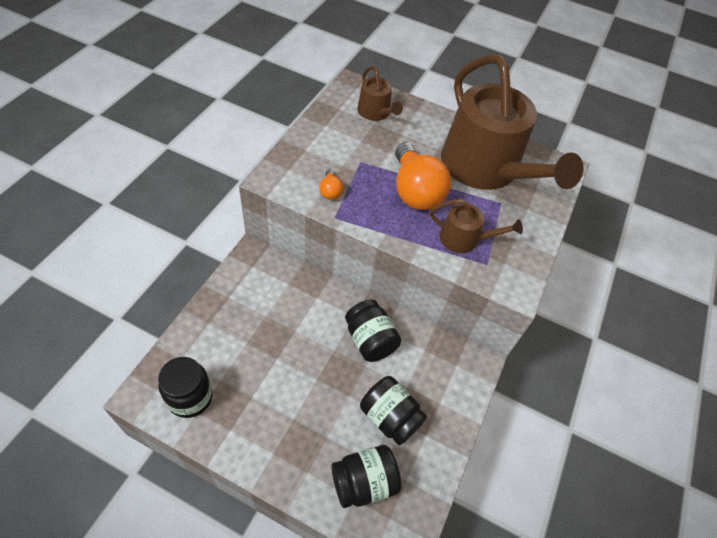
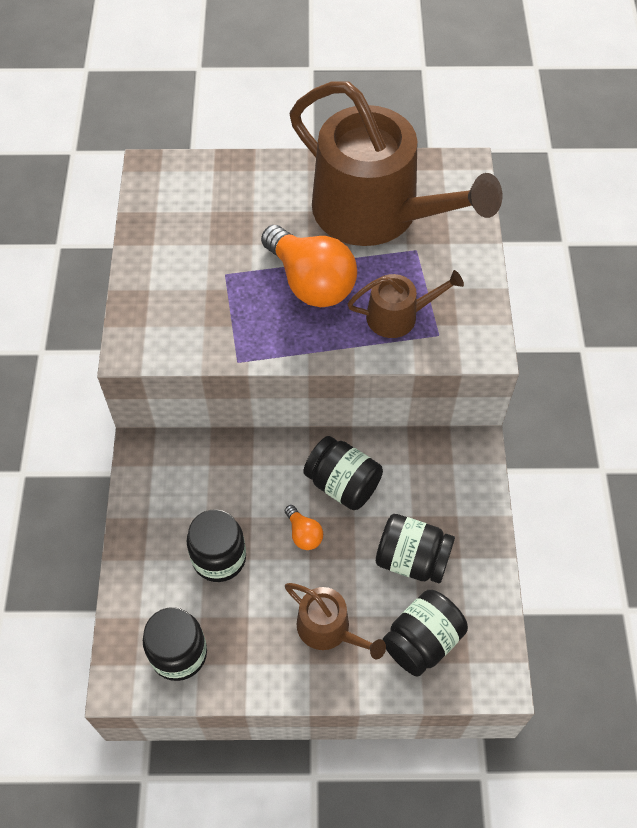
camera: 20 degrees left, 5 degrees up
orange light bulb [319,169,343,200] -> orange light bulb moved to [285,505,323,550]
brown watering can [357,66,403,121] -> brown watering can moved to [285,583,386,659]
none -> black jar [186,509,246,582]

